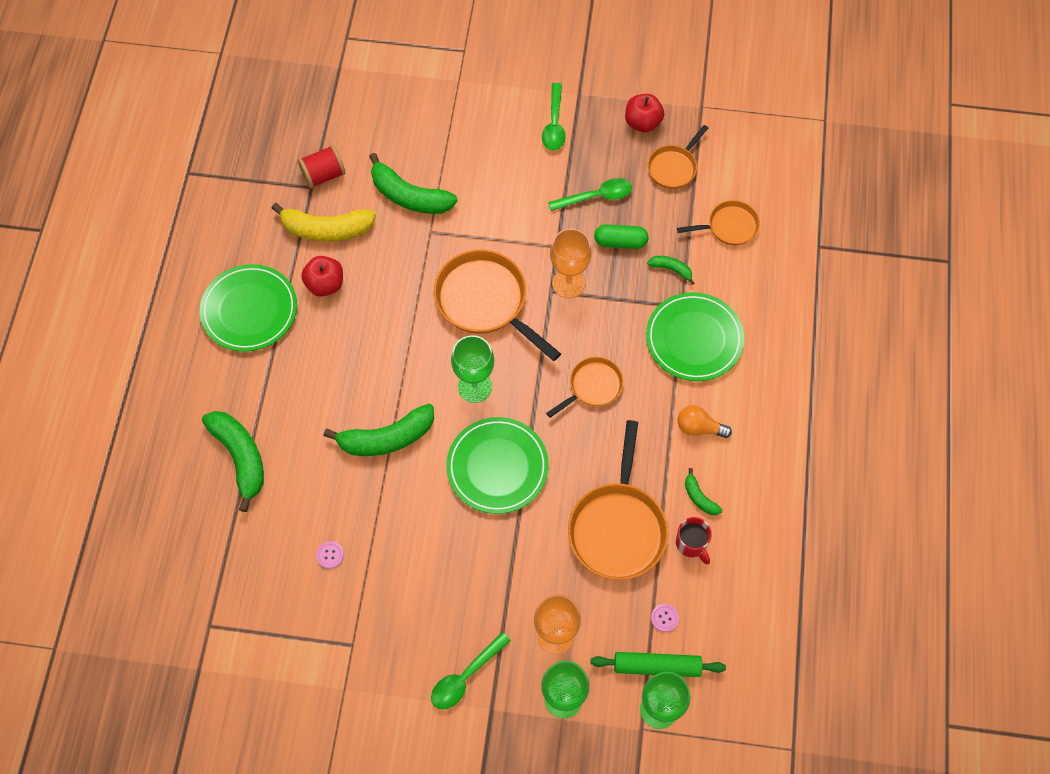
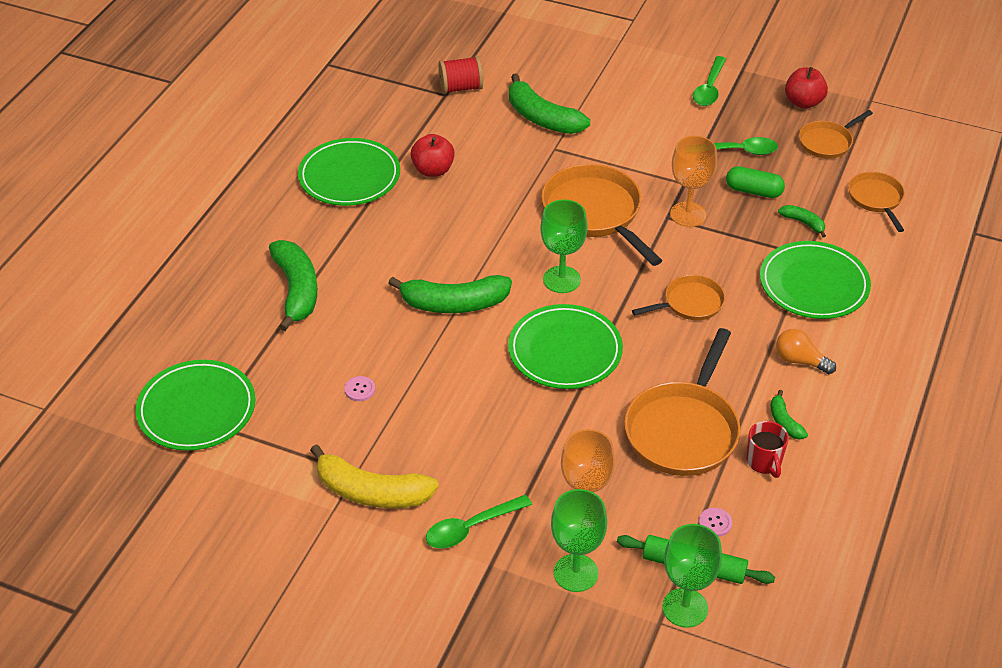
camera: 15 degrees right, 20 degrees down
yellow banana [272,203,376,242] -> yellow banana moved to [310,444,439,508]
orange pan [677,200,760,245] -> orange pan turned 105 degrees counterclockwise [848,172,905,232]
none -> green plate [135,360,255,451]

